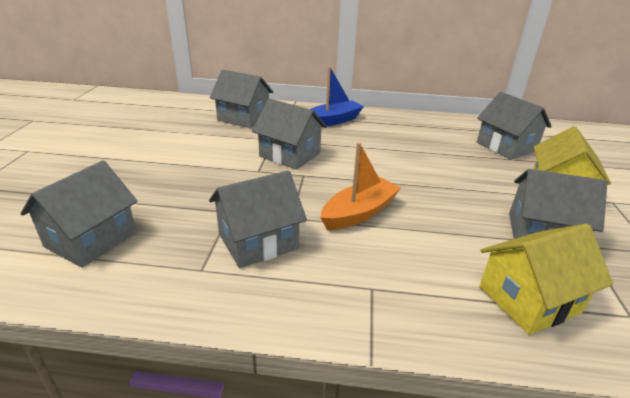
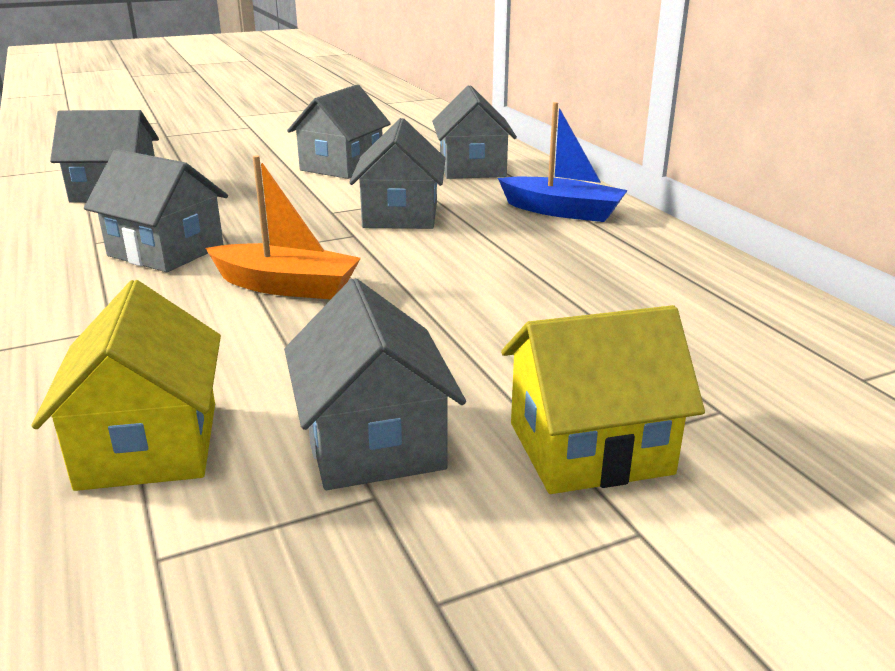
camera: 60 degrees right, 5 degrees down
grey house [477,92,552,160] -> grey house moved to [287,85,391,179]
yellow house [479,224,613,335] -> yellow house turned 45 degrees clockwise [32,280,221,491]

